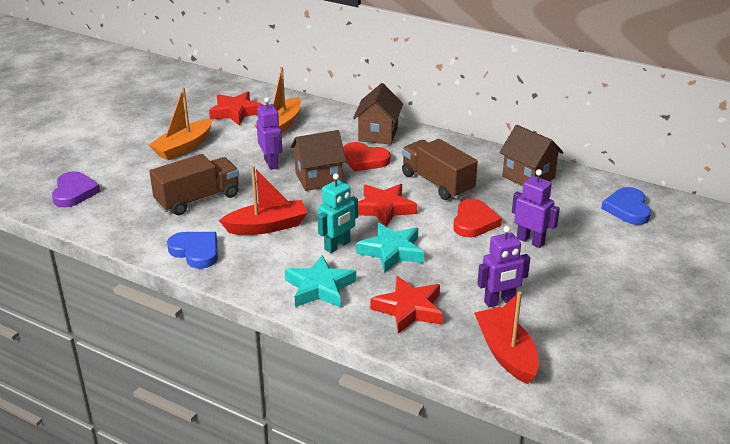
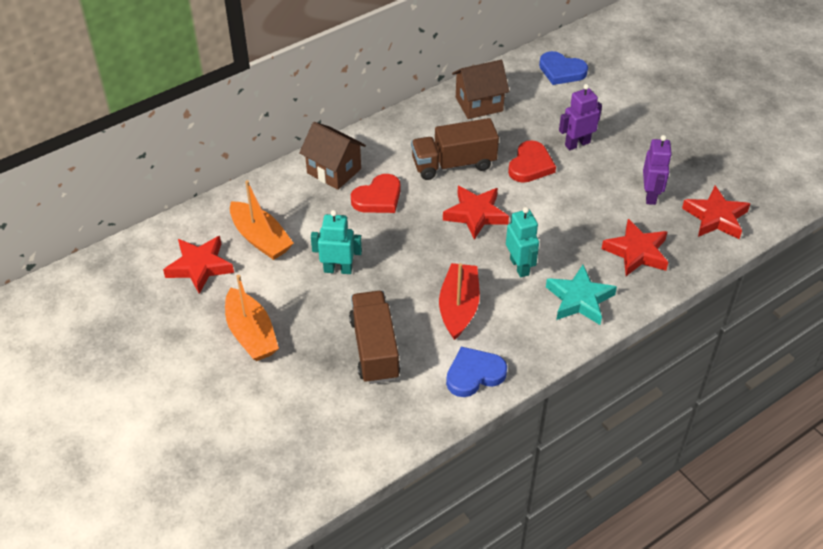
camera: 65 degrees left, 15 degrees up
purple heart [52,171,101,208] -> none
purple robot [256,97,282,170] -> turquoise robot [311,210,362,274]
brown house [290,130,346,191] -> none
turquoise star [356,223,424,273] -> none
red heart [453,199,502,237] -> red heart turned 75 degrees clockwise [508,140,556,183]
red boat [474,292,539,384] -> red star [682,186,750,239]

